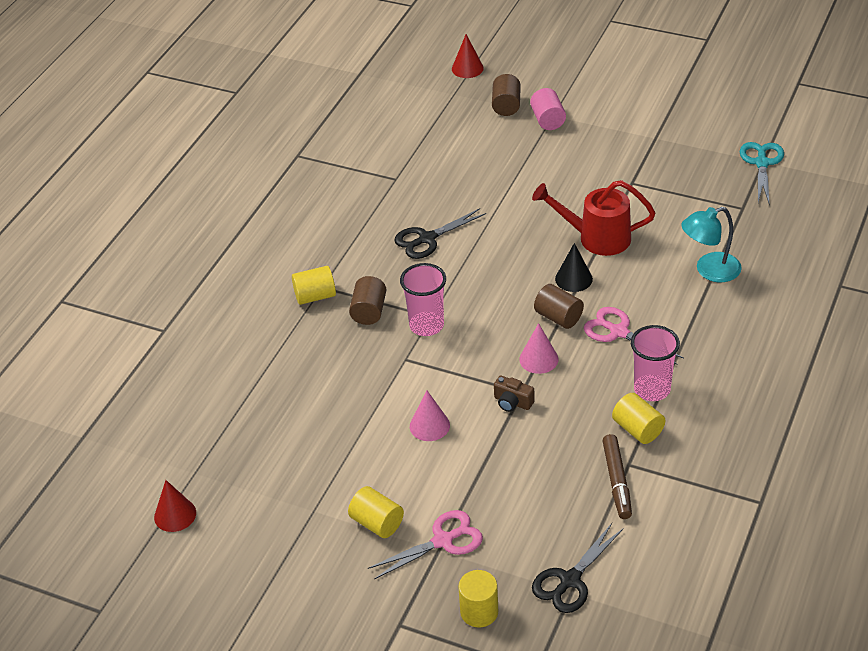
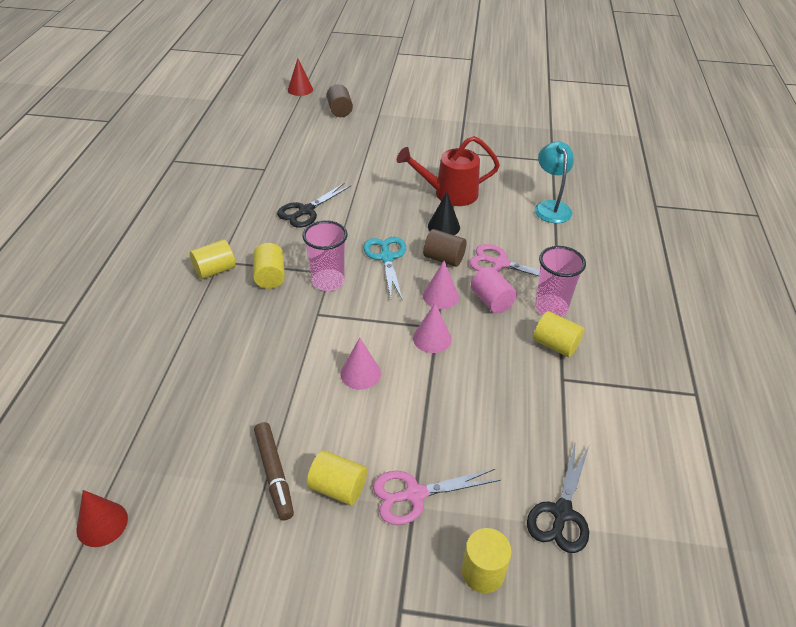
camera: 20 degrees left, 0 degrees up
brown cylinder [349,276,386,325] -> yellow cylinder [253,243,285,289]
pink scissors [368,510,483,579] -> pink scissors turned 150 degrees counterclockwise [373,469,501,525]
brown camera [494,375,534,412] -> pink cone [413,303,452,353]
pink cylinder [530,88,566,130] -> pink cylinder moved to [471,267,517,313]
brown marker [602,434,632,519] -> brown marker moved to [254,422,294,520]
turquoise lamp [681,207,742,282] -> turquoise lamp turned 120 degrees clockwise [535,141,574,223]
turquoise scissors [740,142,784,203] -> turquoise scissors moved to [364,237,406,299]

